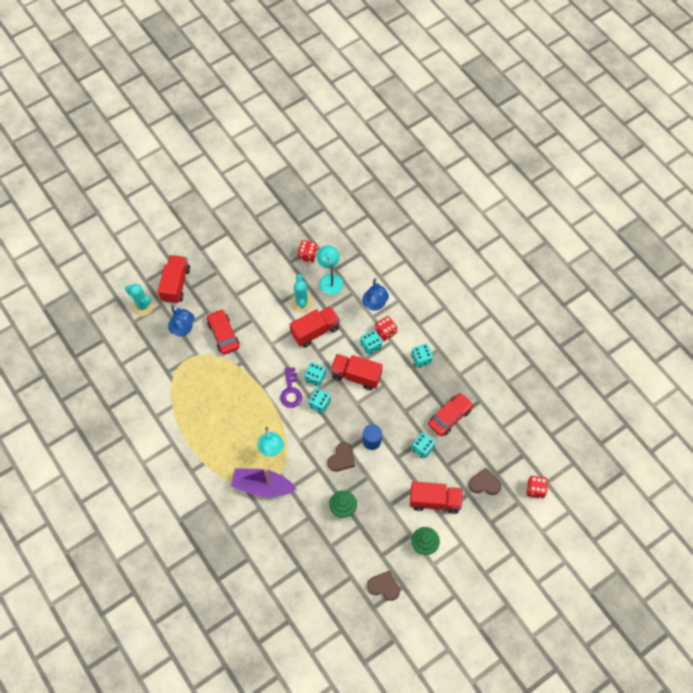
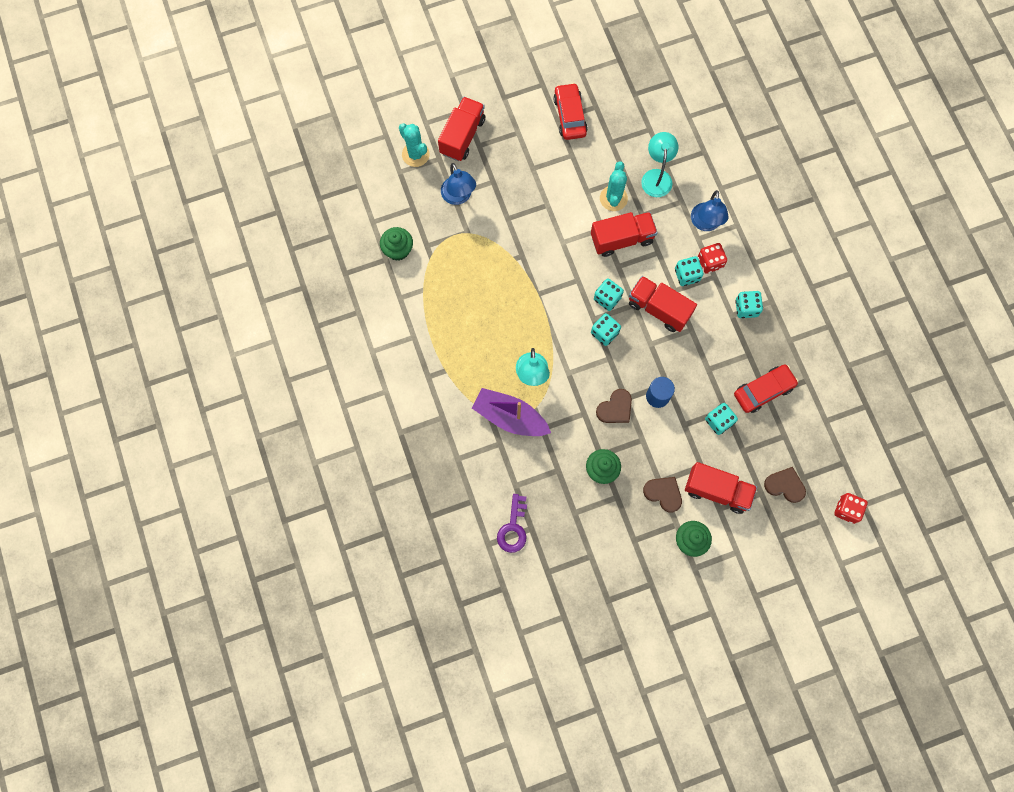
camera: 15 degrees right, 10 degrees up
red car [207,309,240,355] -> red car moved to [553,83,588,140]
purple key [280,367,302,408] -> purple key moved to [497,494,527,553]
red dice [298,240,317,263] -> none
brown heart [367,571,400,601] -> brown heart moved to [643,477,682,513]
none -> green cupcake [380,227,413,261]

